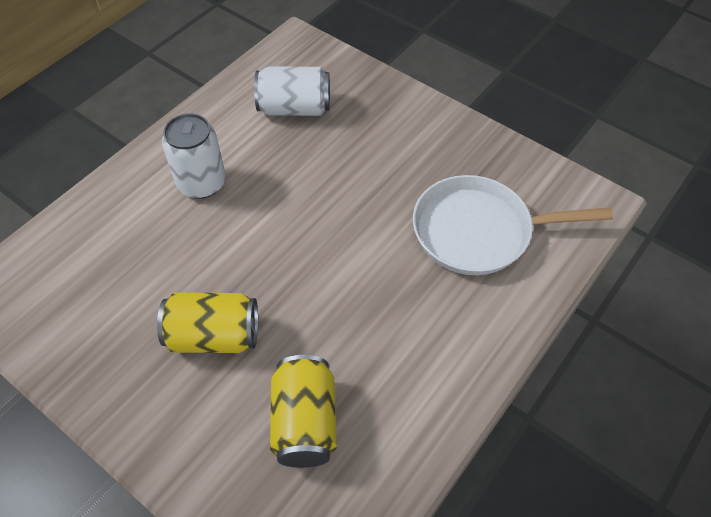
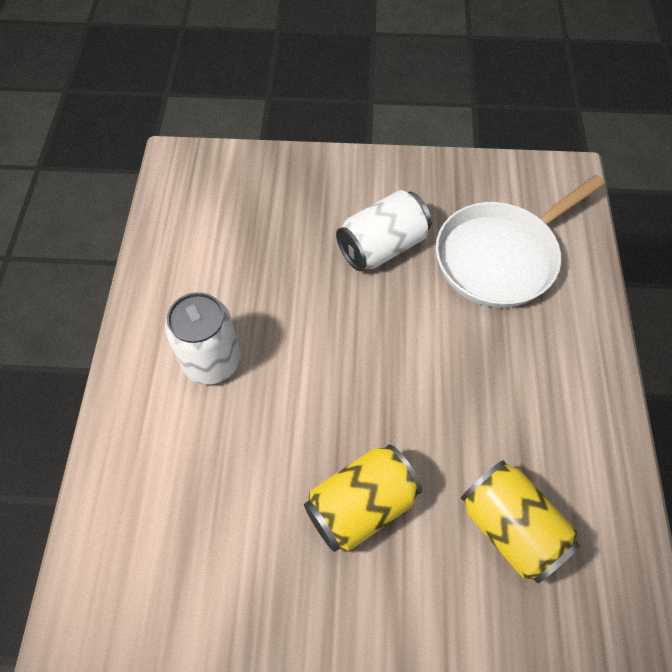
camera: 35 degrees left, 5 degrees up
white can [254,67,330,116] -> white can moved to [336,190,431,271]

